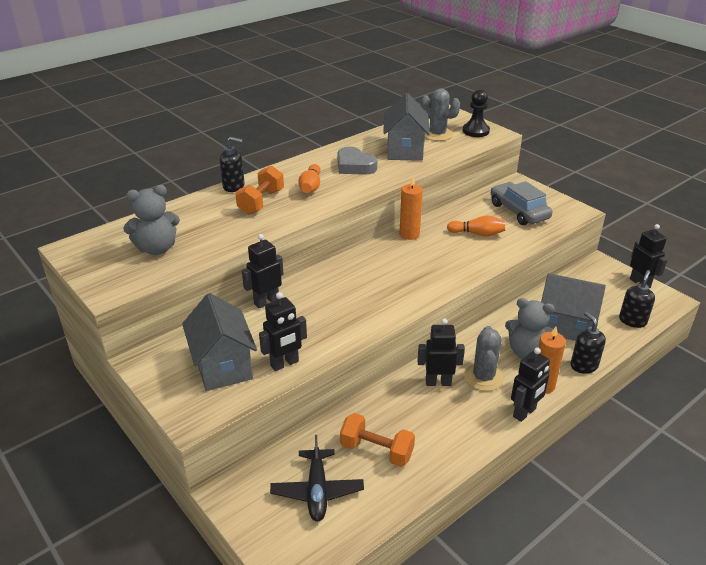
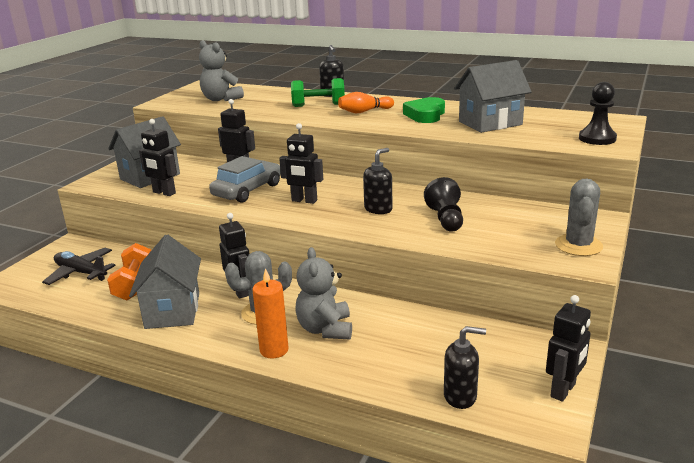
camera: 65 degrees right, 10 degrees down
orange dumbbell [235,166,284,215] -> green dumbbell [291,78,345,107]
black plane [270,435,364,522] -> black plane turned 60 degrees clockwise [42,248,116,285]
grey heart [338,147,377,175] -> green heart [403,97,445,123]
orange candle [399,176,423,240] -> none
grey cactus [421,88,460,141] -> grey cactus moved to [555,178,603,256]
orange bowling pin [447,216,505,237] -> black pawn [424,177,463,232]
grey car [491,181,552,225] -> grey car moved to [209,156,281,203]
black robot [511,347,550,422] -> black robot moved to [279,123,323,204]
grey house [541,273,606,341] -> grey house moved to [129,234,201,329]
black soap dispenser [571,312,606,374] -> black soap dispenser moved to [363,148,393,214]

